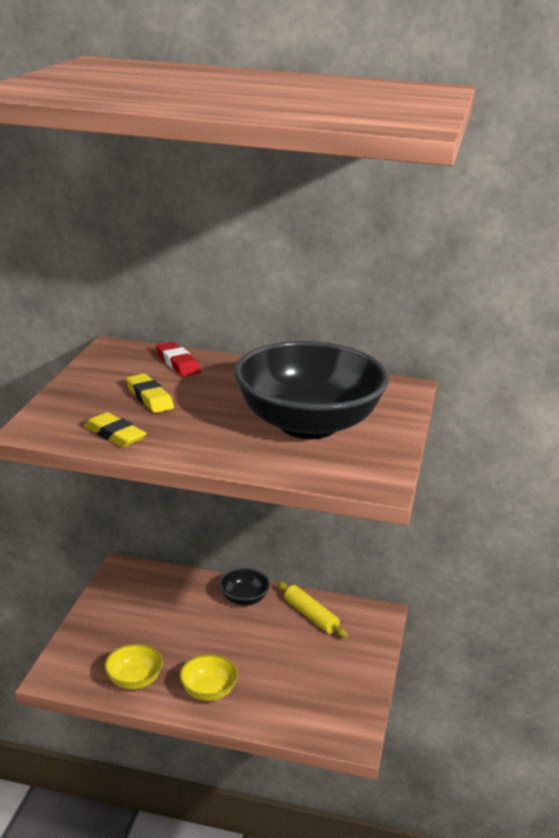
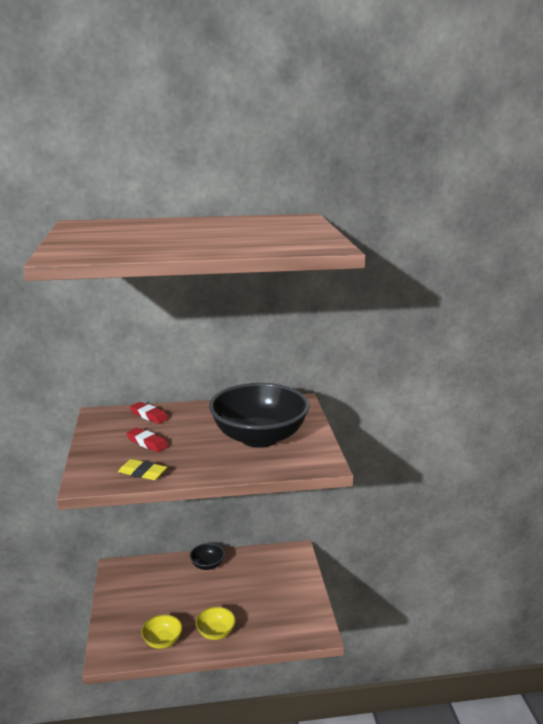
camera: 20 degrees left, 5 degrees down
yellow eraser [126,374,174,413] -> red eraser [126,427,169,452]
yellow rolling pin [278,582,348,638] -> none

